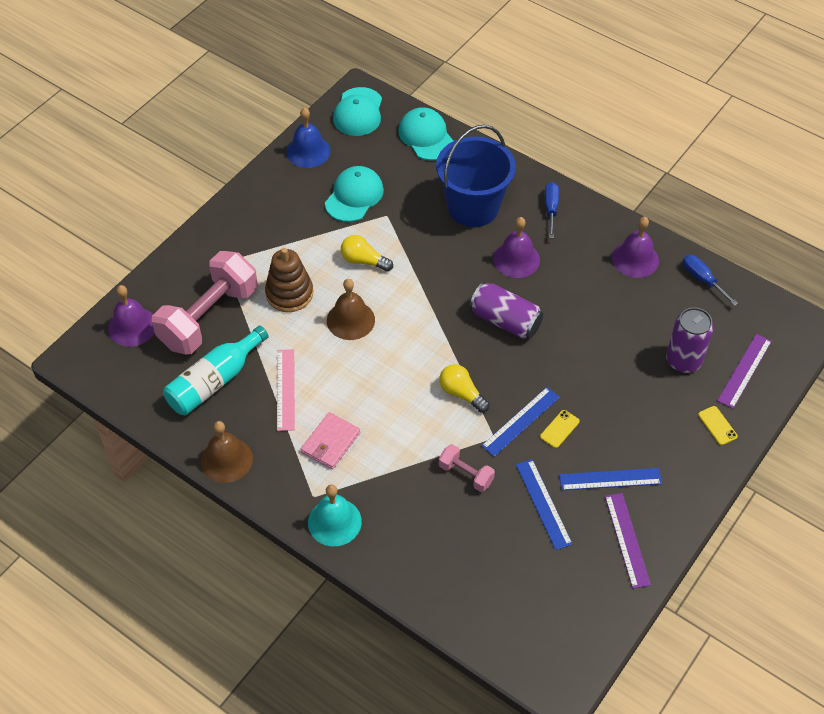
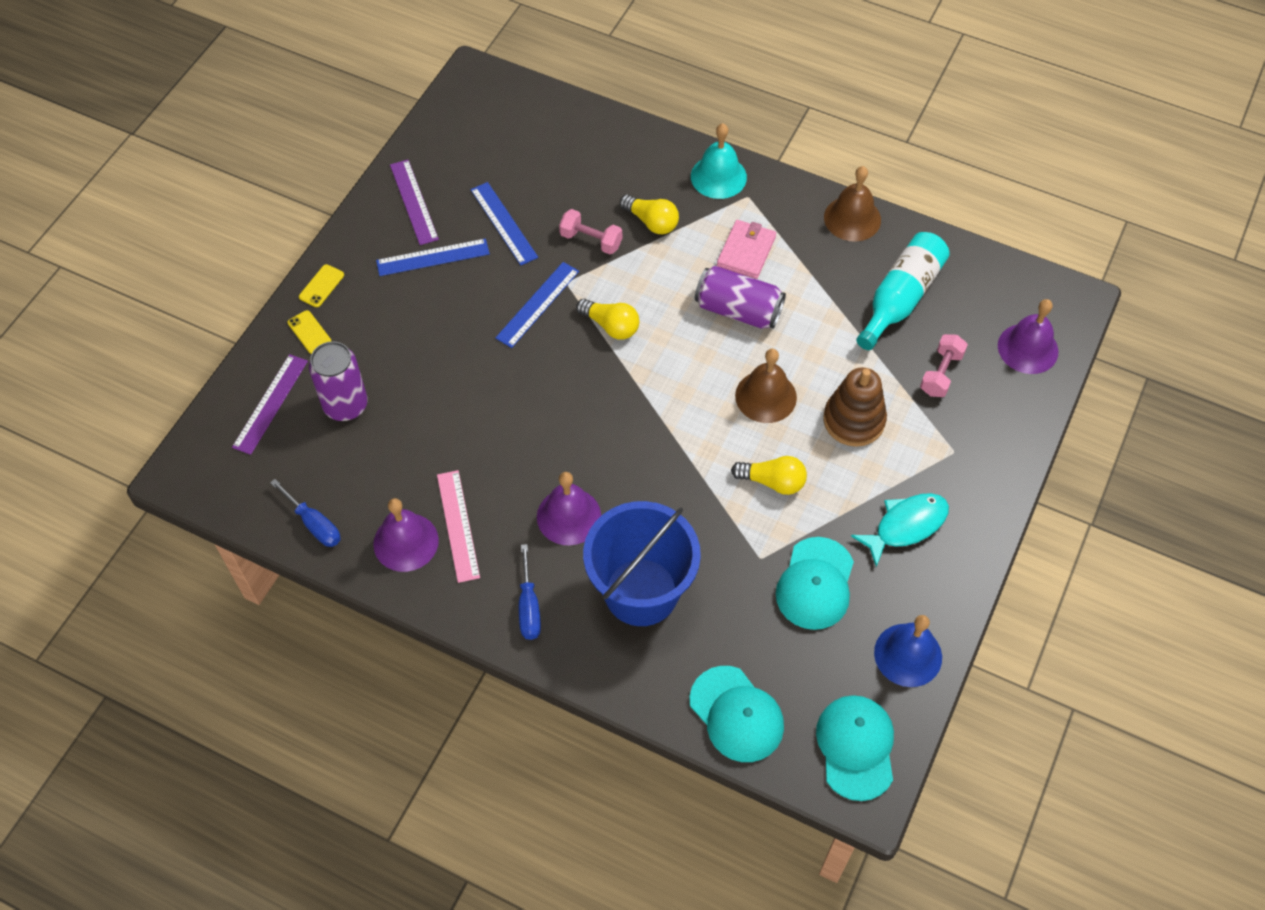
camera: 170 degrees right, 5 degrees up
pink dumbbell [152,251,258,355] -> pink dumbbell [920,334,968,397], size x0.46
pink ruler [277,349,295,431] -> pink ruler moved to [437,470,480,583]
purple can [470,282,543,339] -> purple can moved to [695,266,786,329]
yellow phone [540,410,580,448] -> yellow phone moved to [299,264,344,307]
none -> yellow light bulb [620,194,679,234]
none -> turquoise fish [851,493,949,567]

